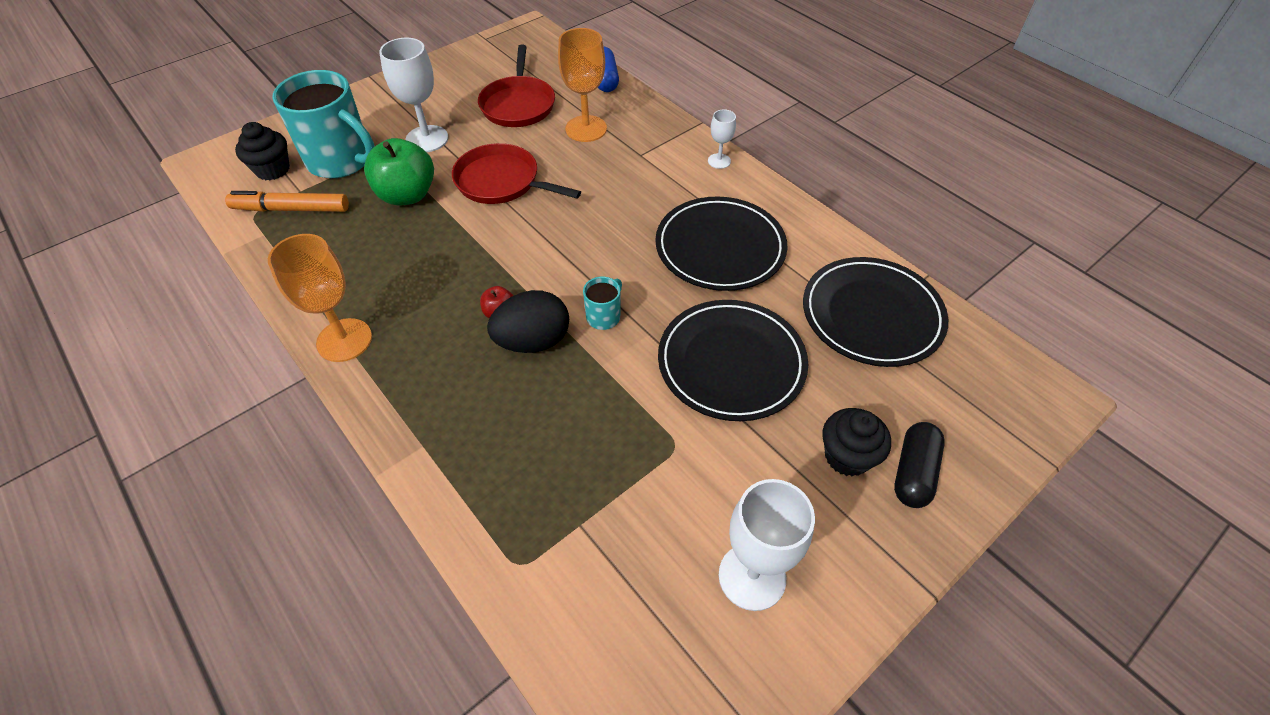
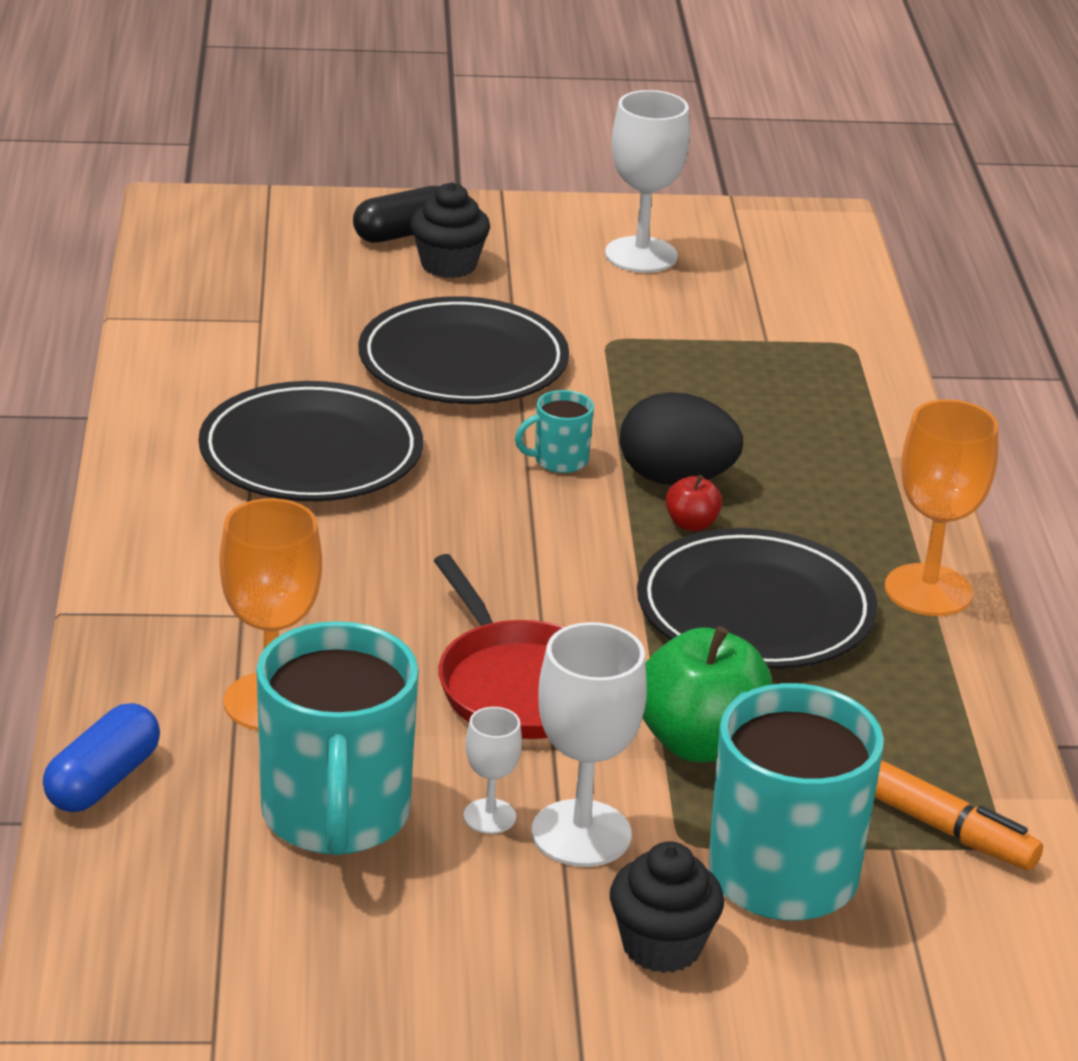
camera: 145 degrees left, 20 degrees down
black cupcake [235,122,290,180] -> black cupcake moved to [610,841,724,973]
red pan [478,45,555,127] -> turquoise mug [256,621,419,855]
white goblet [708,109,736,169] -> white goblet moved to [464,707,522,834]
black plate [803,257,948,367] -> black plate moved to [637,528,878,669]

